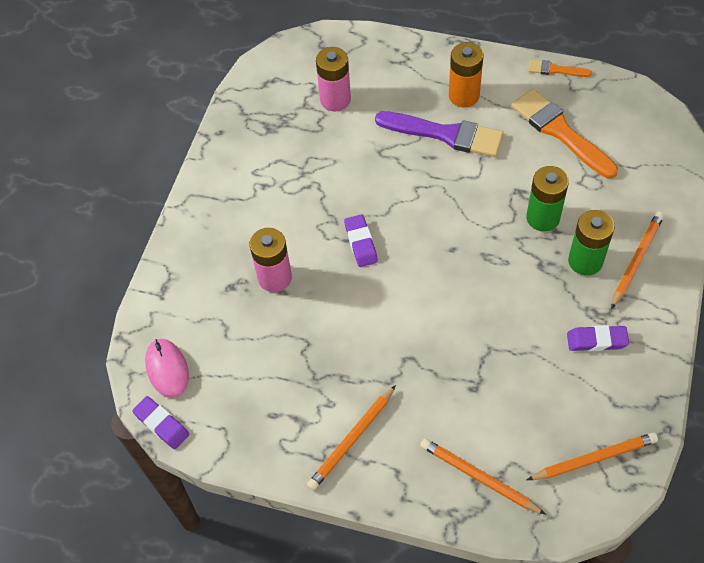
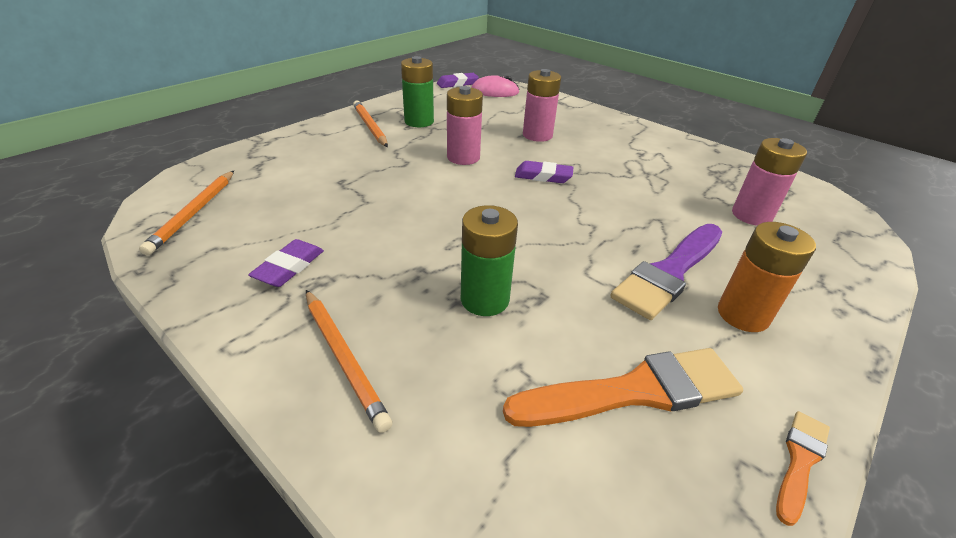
camera: 110 degrees right, 20 degrees down
orange pencil [420,438,546,515] -> none
green battery [568,210,615,276] -> green battery moved to [401,56,434,127]
none -> pink battery [447,86,483,165]

